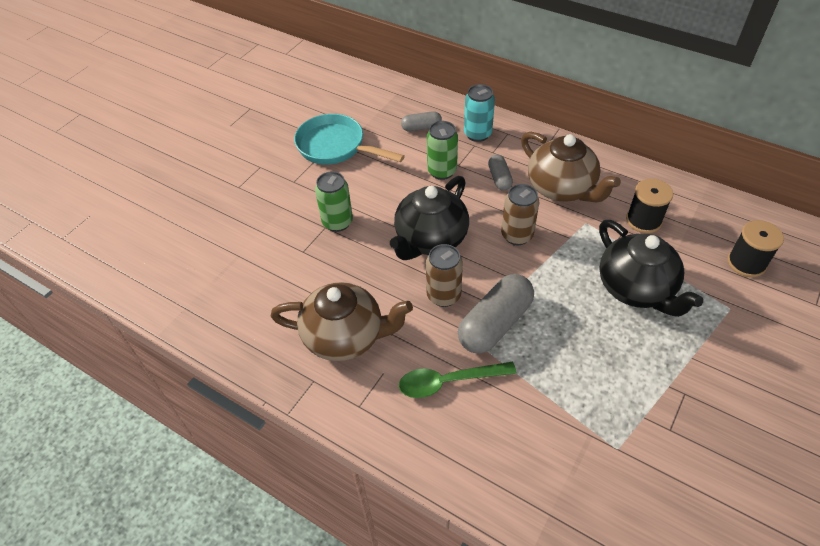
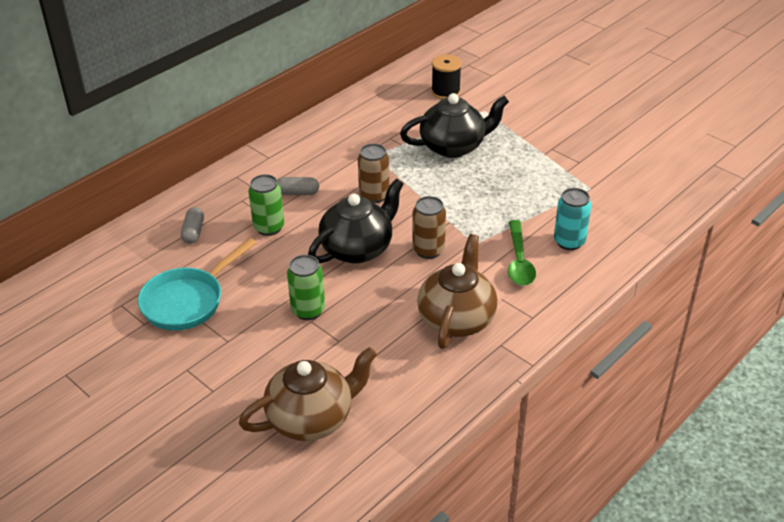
camera: 80 degrees left, 10 degrees down
black teapot [390,176,469,260] -> black teapot turned 90 degrees counterclockwise [308,179,404,263]
grey capsule [458,274,534,353] -> none
turquoise can [464,84,495,142] -> turquoise can moved to [554,188,591,250]
brown teapot [521,132,621,202] -> brown teapot moved to [239,347,377,441]
black spool [626,179,673,233] -> none

